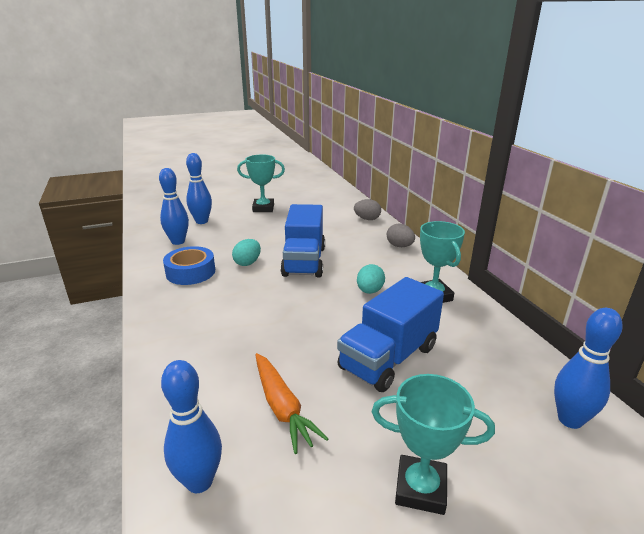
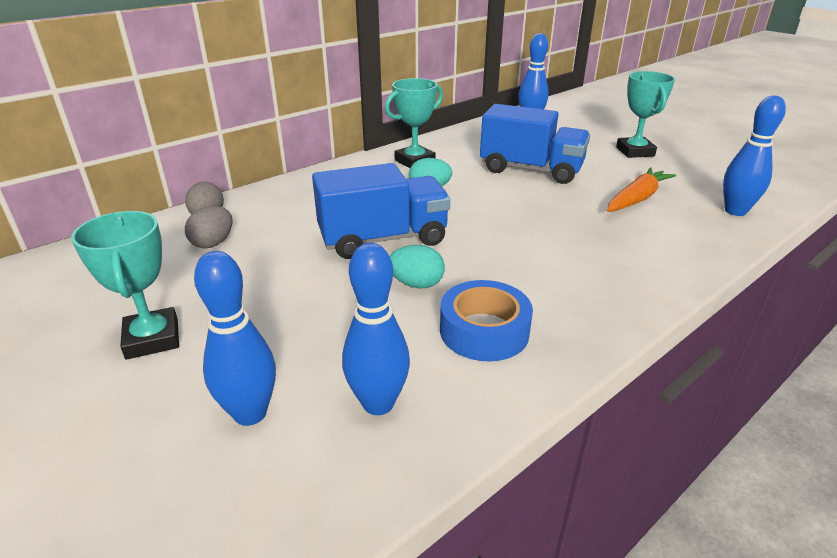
camera: 110 degrees left, 5 degrees up
grey egg [387,224,415,247] -> grey egg moved to [185,206,233,248]

